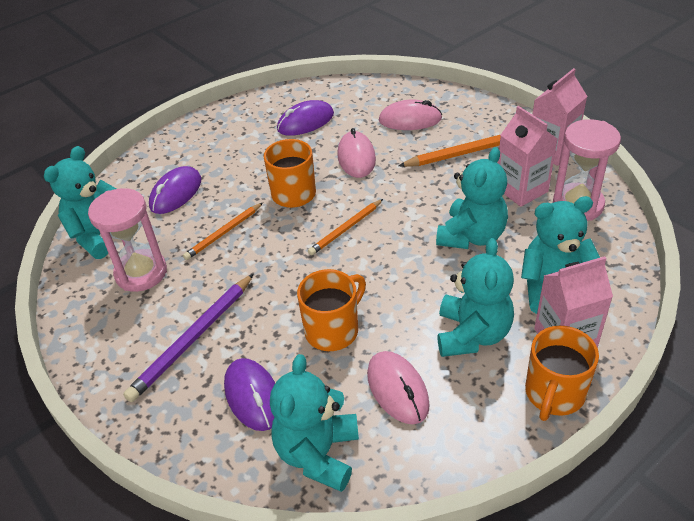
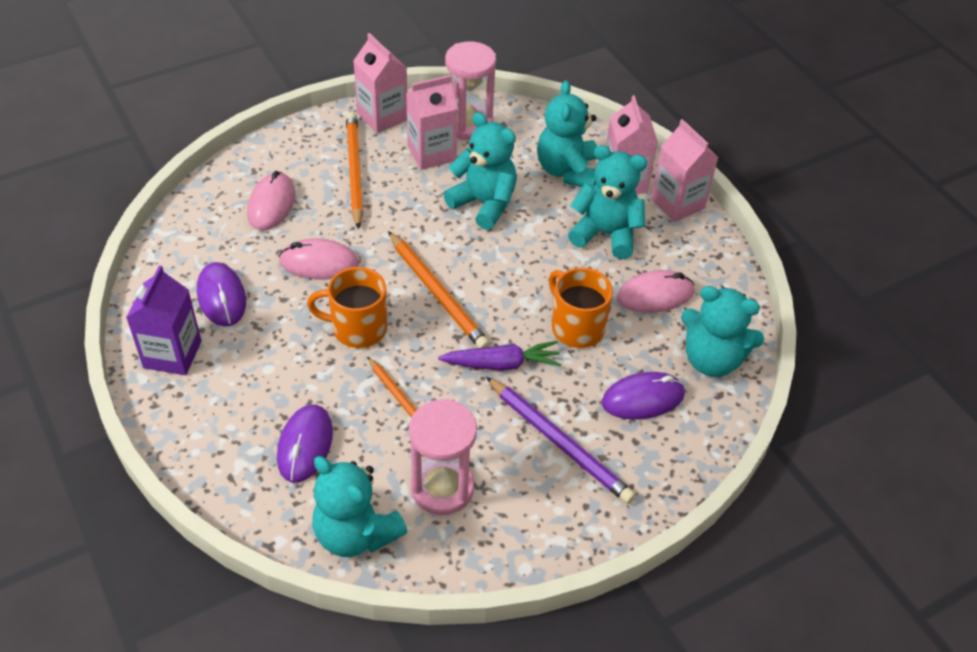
camera: 85 degrees left, 5 degrees up
purple mouse [149,166,201,214] -> purple mouse turned 60 degrees clockwise [277,405,333,483]
orange pencil [308,199,383,256] -> orange pencil [388,231,490,348], size x1.57
orange mug [525,326,599,421] -> pink carton [651,119,719,222]
none -> purple carton [126,265,202,375]
none -> purple carrot [438,341,561,370]

